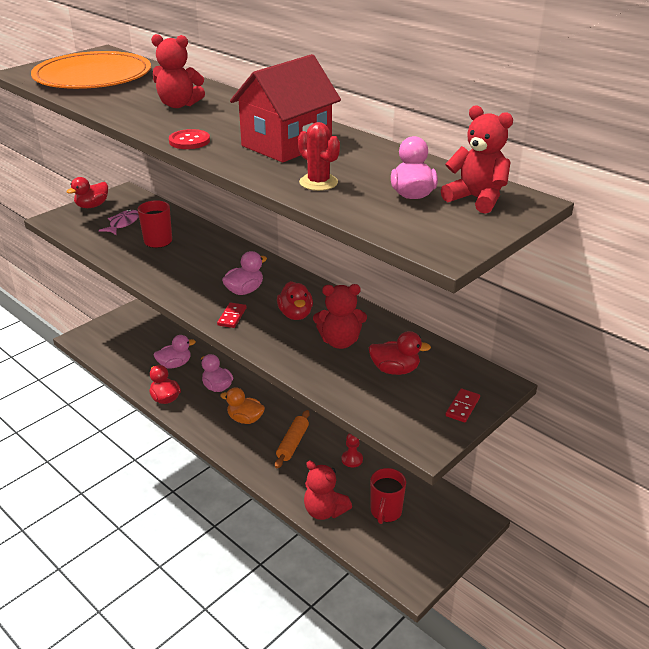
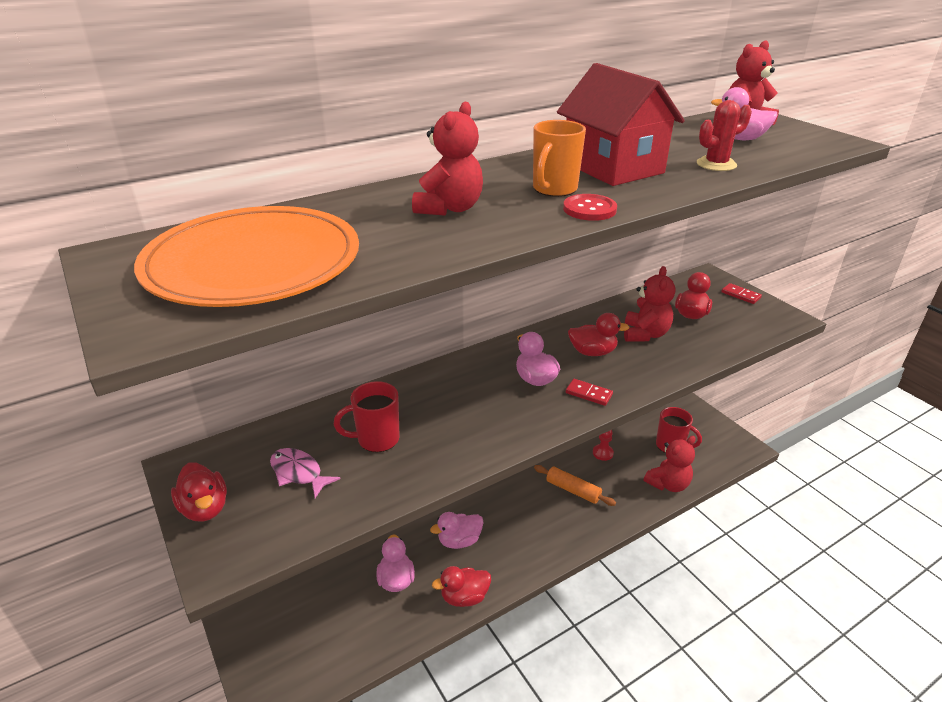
camera: 75 degrees left, 0 degrees up
orange duck [220,387,265,424] -> none
none -> orange mug [533,120,586,197]

